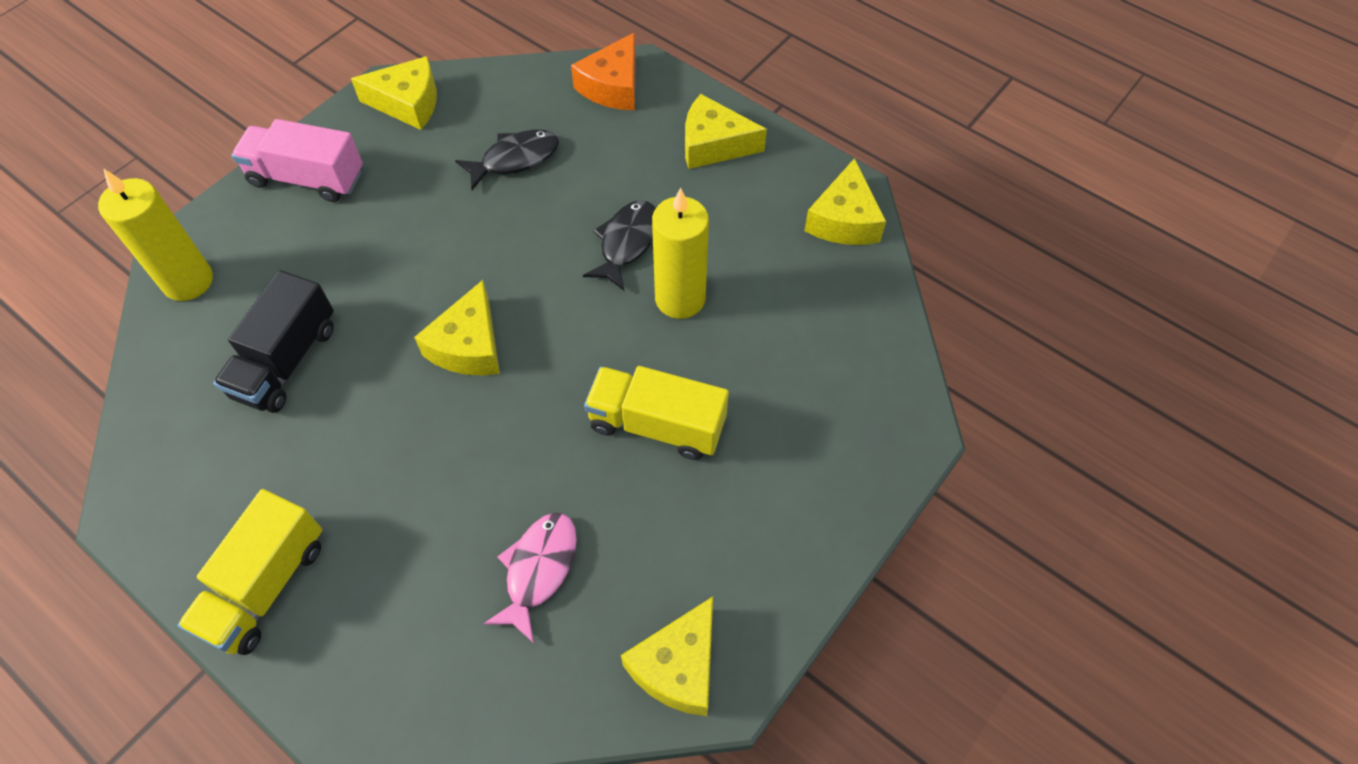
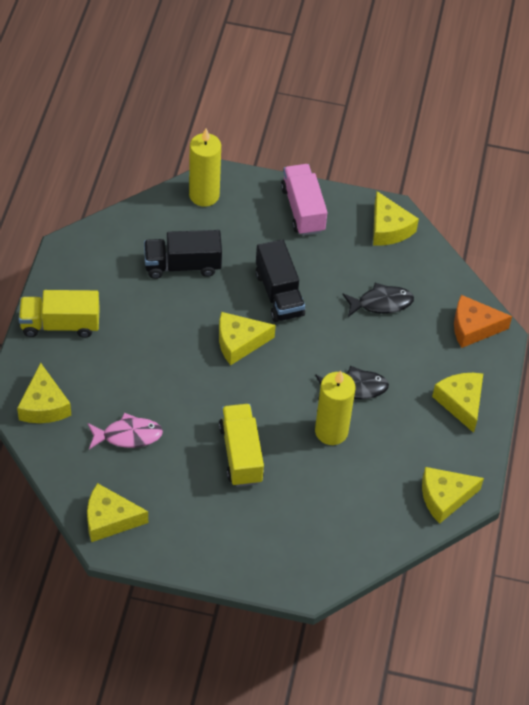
camera: 60 degrees right, 5 degrees down
black fish [455,130,559,190] -> black fish turned 45 degrees counterclockwise [342,283,414,317]
none -> yellow cheese [17,363,71,423]
none -> black truck [256,239,305,322]

